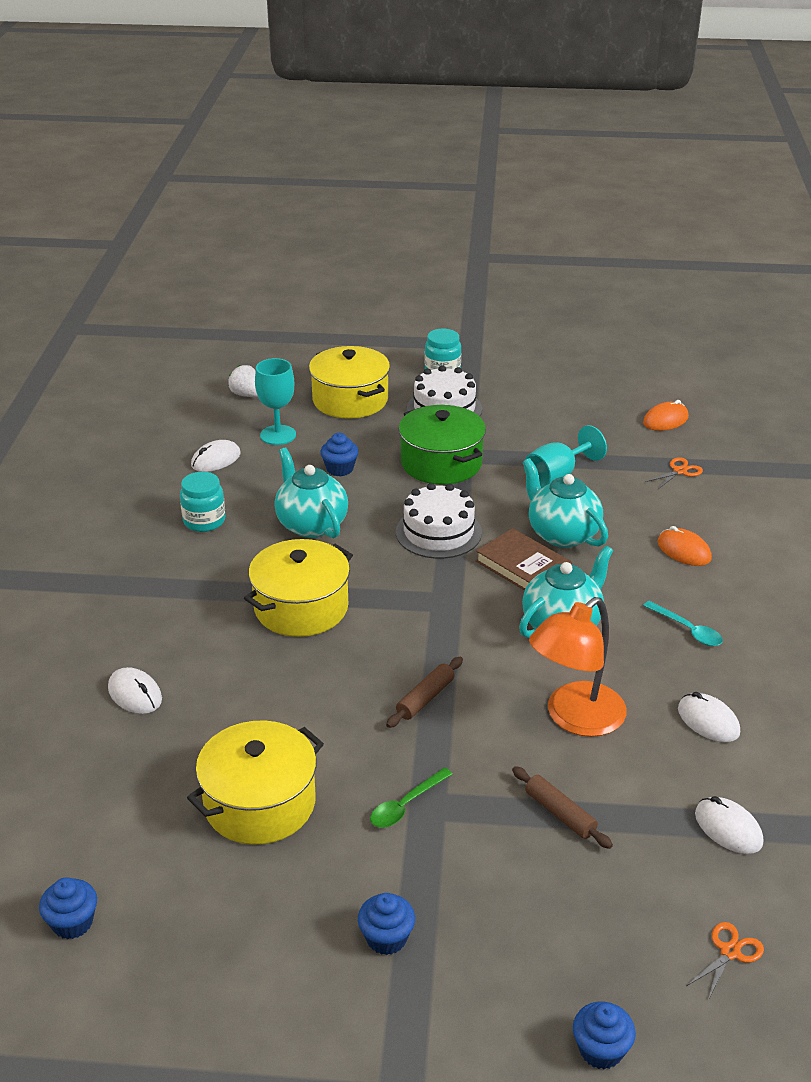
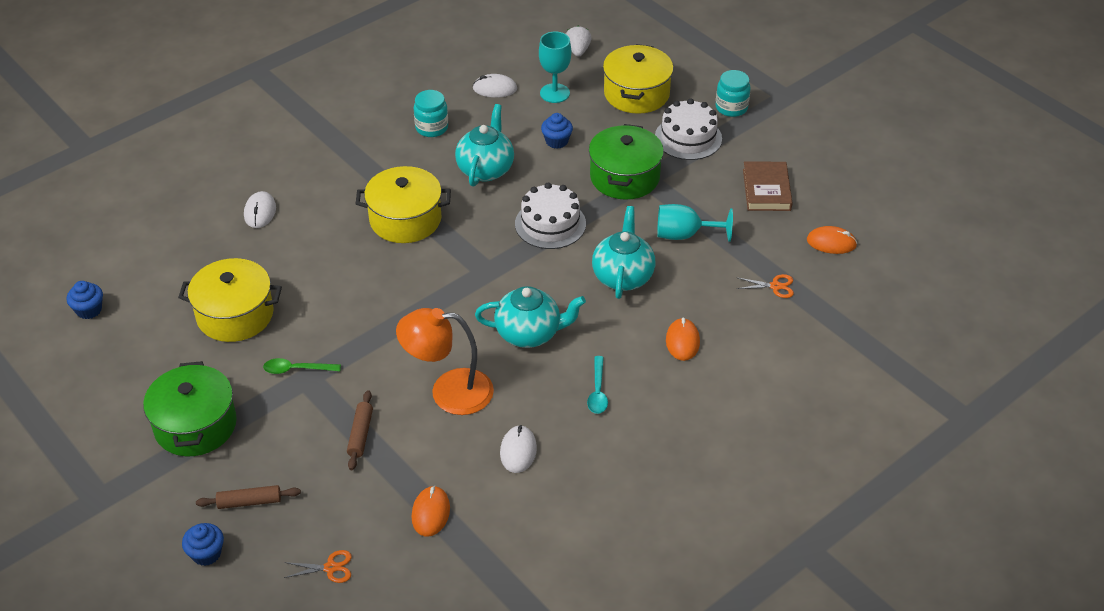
camera: 45 degrees right, 10 degrees up
blue cupcake [358,893,415,955] -> green pot [143,361,237,456]
brown rolling pin [386,657,463,728] -> brown rolling pin moved to [196,485,301,509]
brown book [476,528,572,591] -> brown book moved to [743,161,792,211]
white mouse [695,796,763,854] -> orange mouse [411,486,450,537]

